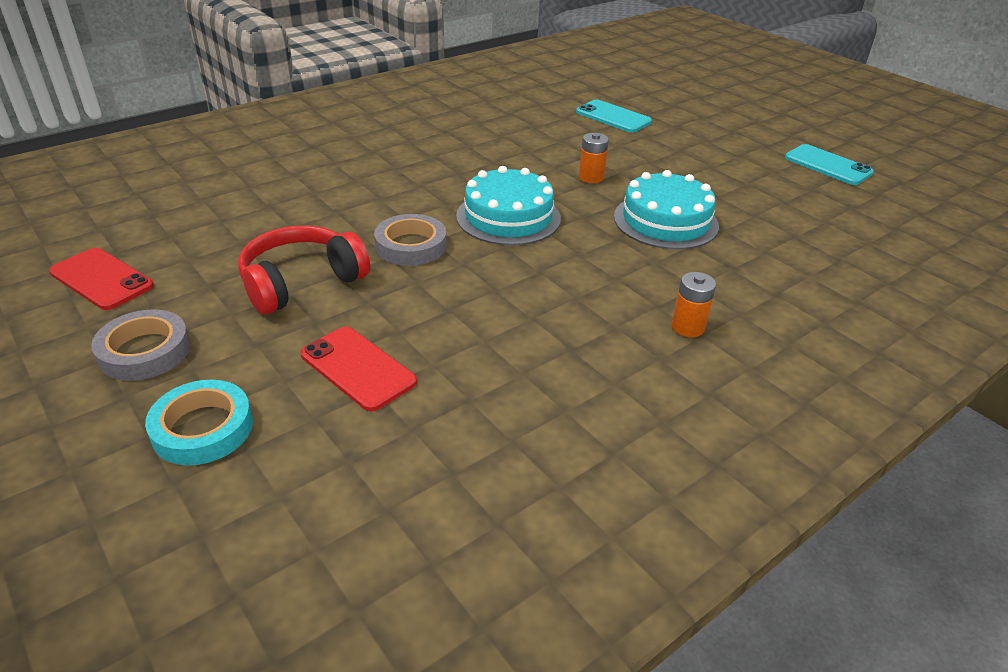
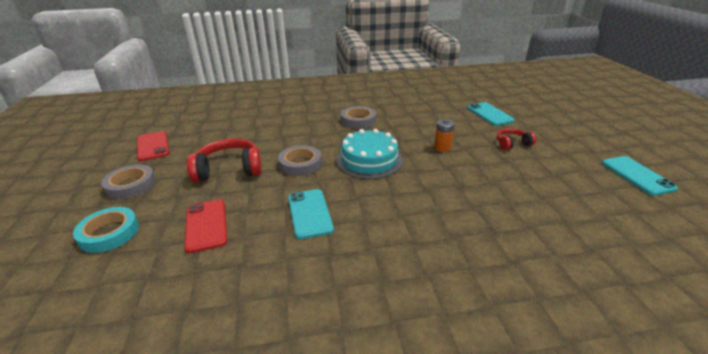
camera: 30 degrees right, 5 degrees down
turquoise cake [614,170,719,249] -> none
orange battery [672,272,716,337] -> none
none -> turquoise phone [288,189,334,239]
none -> grey tape [341,106,376,129]
none -> red headphones [497,128,536,150]

